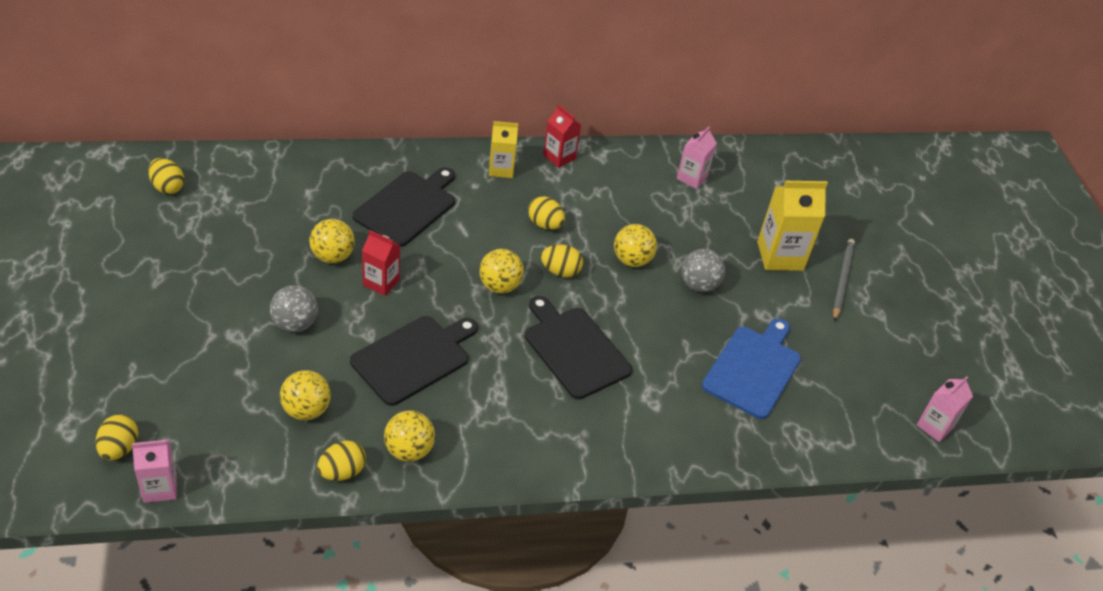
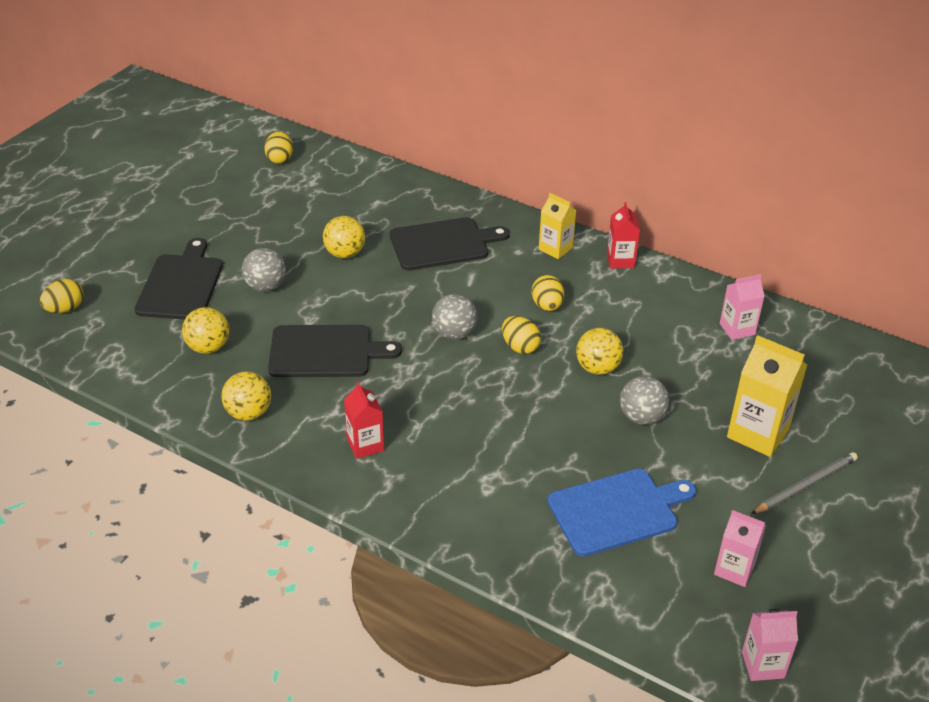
camera: 45 degrees right, 5 degrees down
pink carton [132,440,177,503] -> pink carton moved to [714,510,766,587]
yellow egg [317,440,366,481] -> none
red carton [362,230,400,296] -> red carton moved to [344,382,384,459]
yellow ball [479,249,524,293] -> grey ball [432,294,477,340]
black cutting board [525,296,632,399] -> black cutting board moved to [135,238,223,320]

